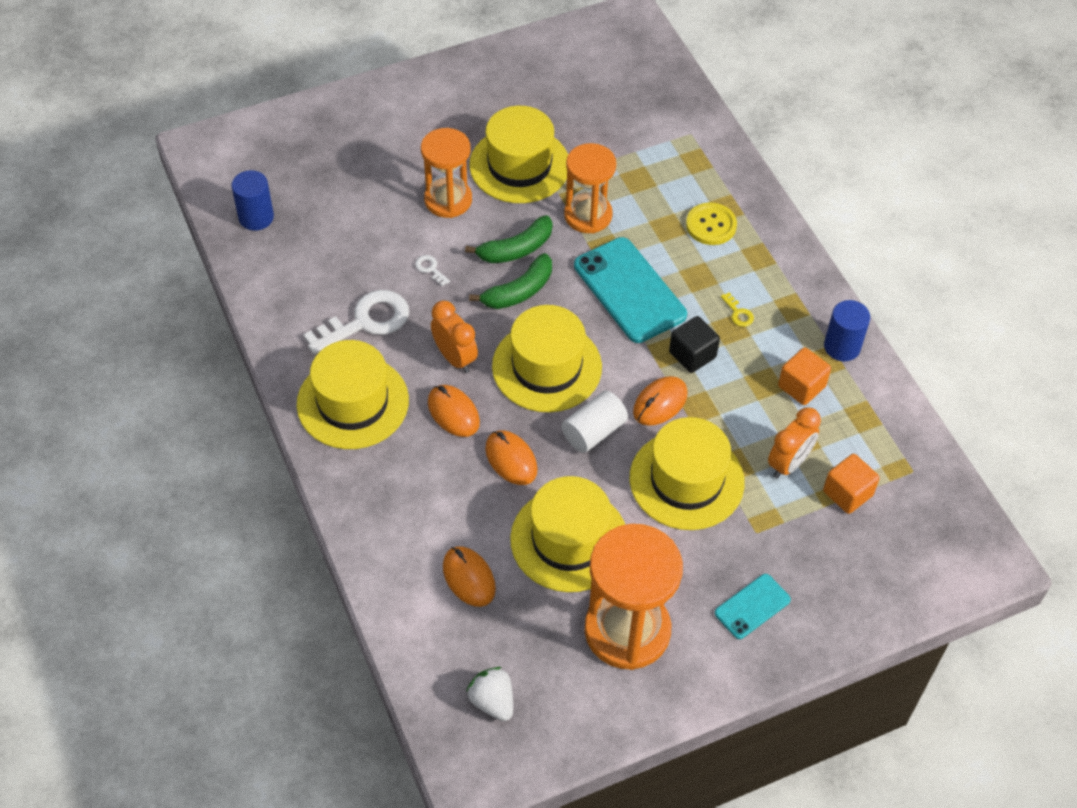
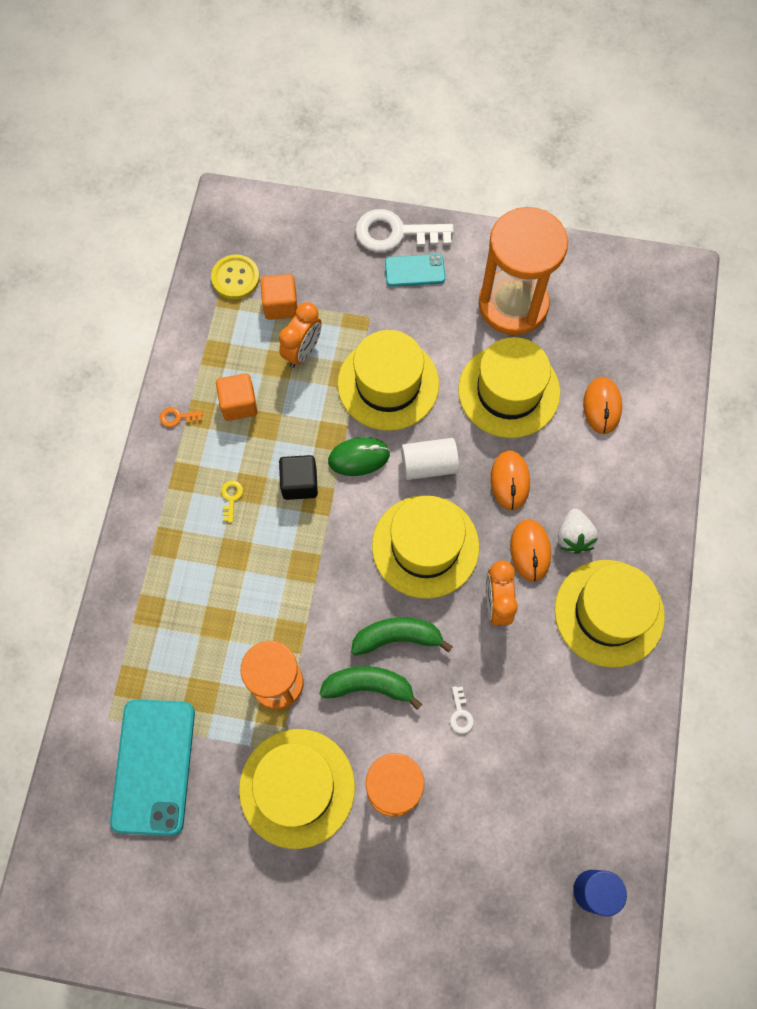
camera: 145 degrees left, 15 degrees up
white key [303,290,409,355] -> white key moved to [355,209,454,252]
white strawberry [466,667,513,721] -> white strawberry moved to [558,508,598,554]
turquoise phone [574,237,687,343] -> turquoise phone moved to [110,700,195,836]
orange mouse [633,376,687,426] -> green mouse [328,437,390,476]
yellow button [686,202,737,245] -> yellow button moved to [211,255,260,299]
orange clock [768,407,821,479] -> orange clock turned 135 degrees clockwise [279,302,322,368]
blue cylinder [824,300,870,362] -> orange key [160,407,203,427]

